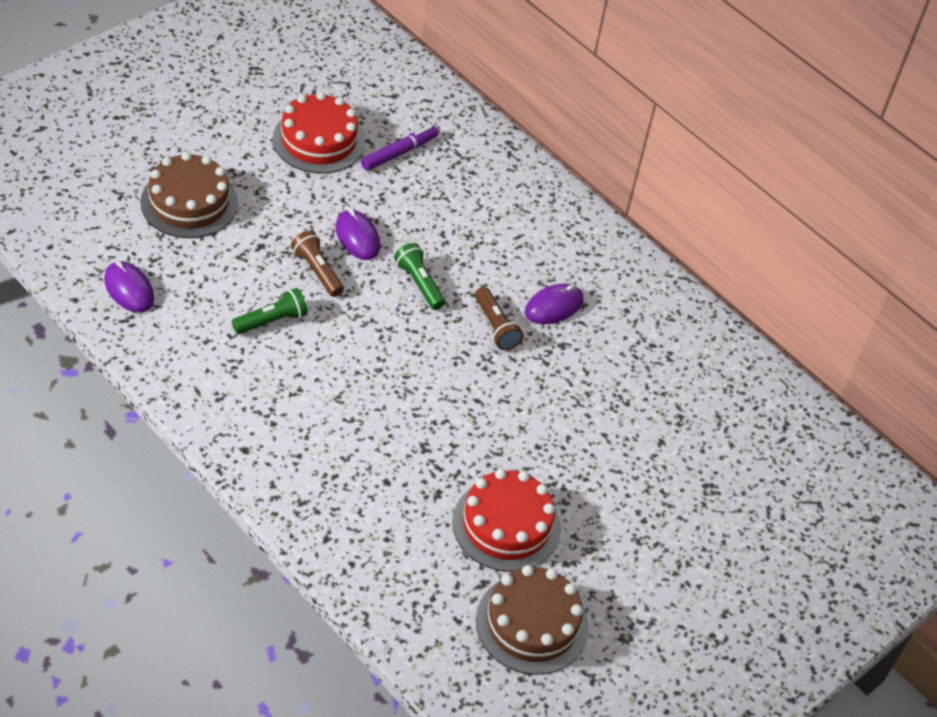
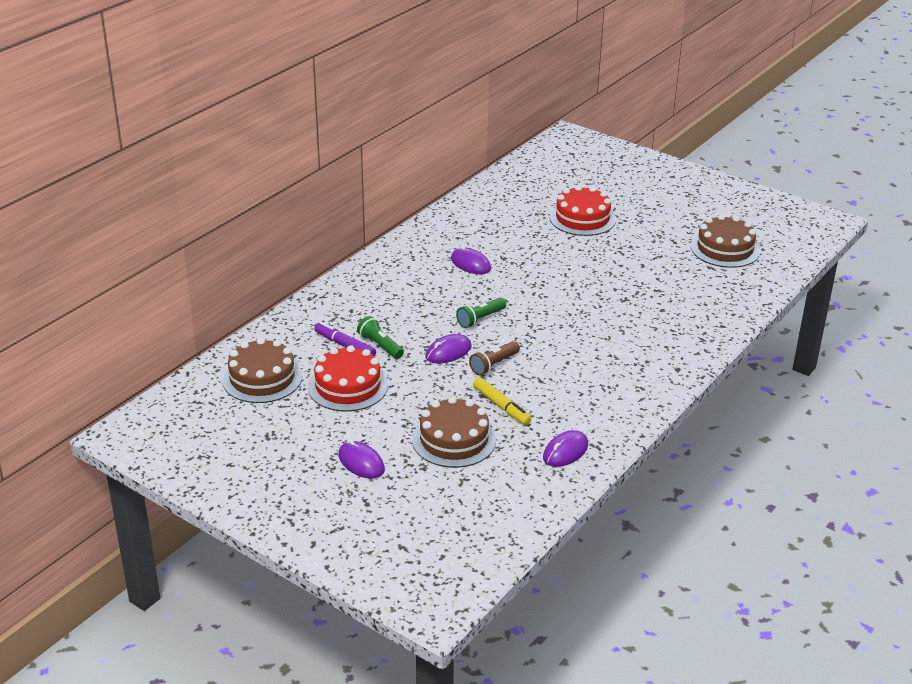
camera: 95 degrees left, 15 degrees down
green flashlight [232,288,308,334] -> green flashlight moved to [357,316,404,359]
red cake [452,469,561,572] -> red cake moved to [549,185,616,236]
brown flashlight [475,287,523,350] -> none
none -> brown cake [222,338,302,403]
none -> purple mouse [338,440,385,479]
none -> yellow marker [473,377,531,425]

